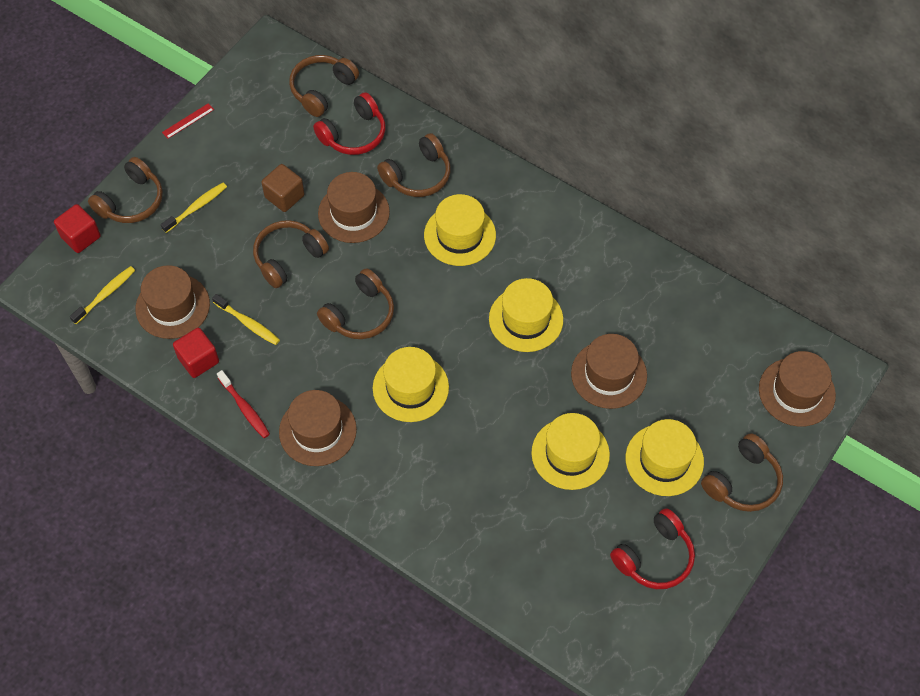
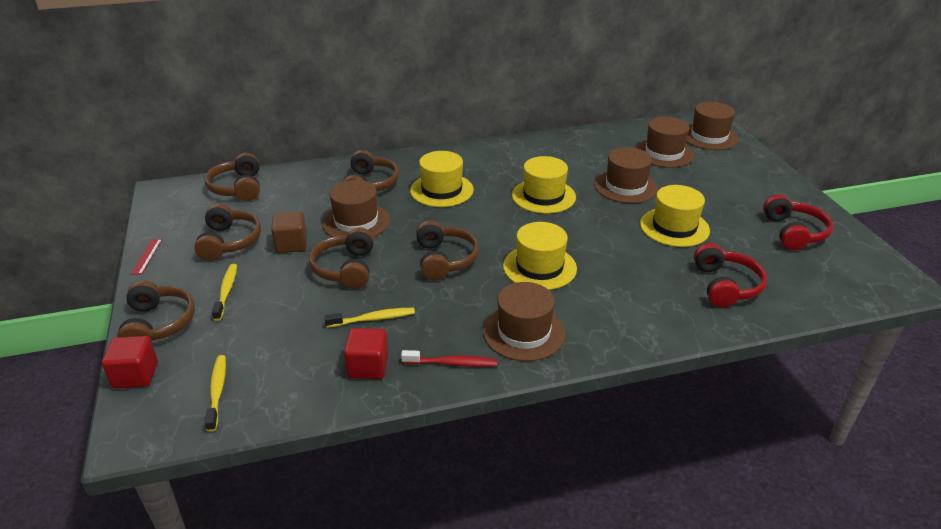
camera: 50 degrees left, 25 degrees down
brown hat [136,265,210,339] -> brown hat moved to [635,117,694,168]
red headphones [313,92,385,155] -> red headphones moved to [694,243,767,308]
yellow hat [626,419,704,496] -> none
brown headphones [701,433,783,512] -> brown headphones moved to [194,204,261,261]

